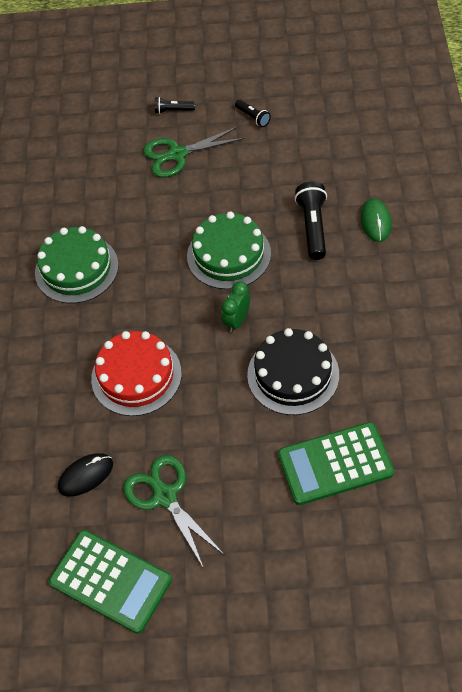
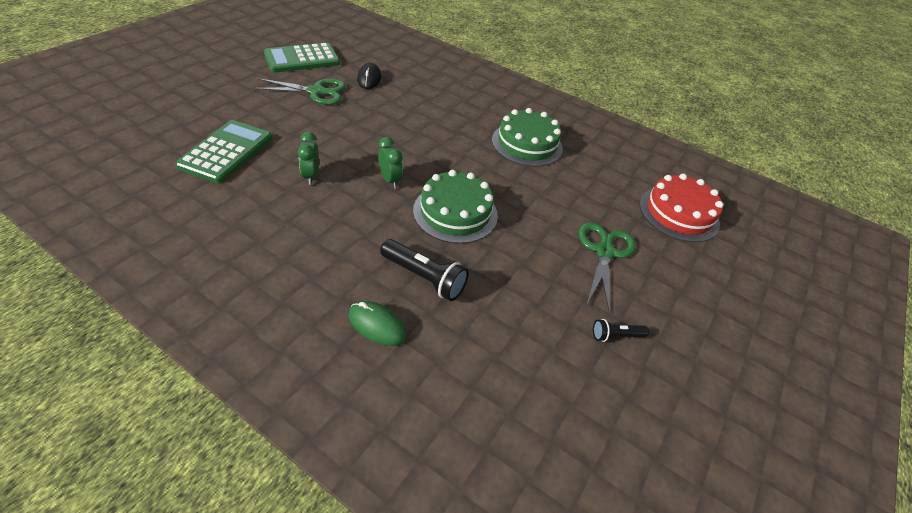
camera: 115 degrees right, 10 degrees down
red cake [91,331,182,416] -> red cake moved to [640,174,723,242]
black flashlight [155,97,195,114] -> none
black cake [247,328,339,415] -> green clock [298,132,319,185]

